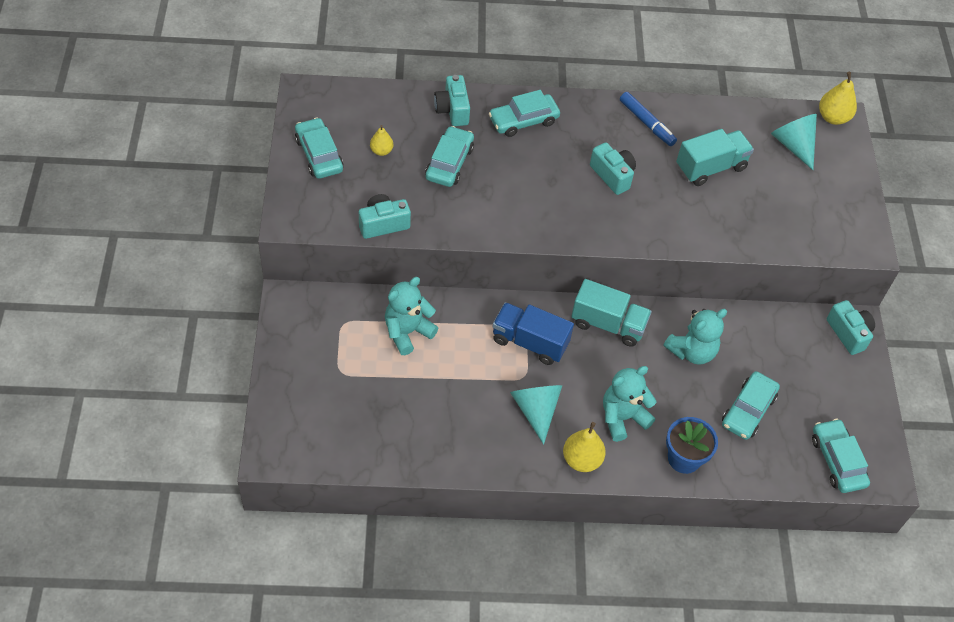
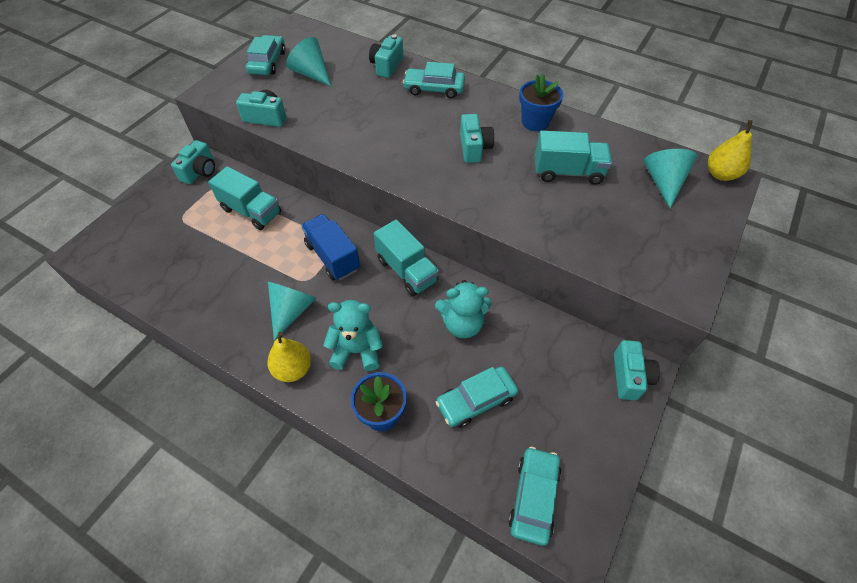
camera: 35 degrees right, 0 degrees up
yellow pear [370,125,393,156] -> turquoise cone [286,37,331,86]
turquoise teddy bear [385,277,438,355] -> turquoise truck [208,166,281,230]
turquoise car [425,126,474,187] -> none
blue marker [620,92,677,146] -> blue flower pot [519,74,563,131]
none -> turquoise camera [171,140,215,184]

